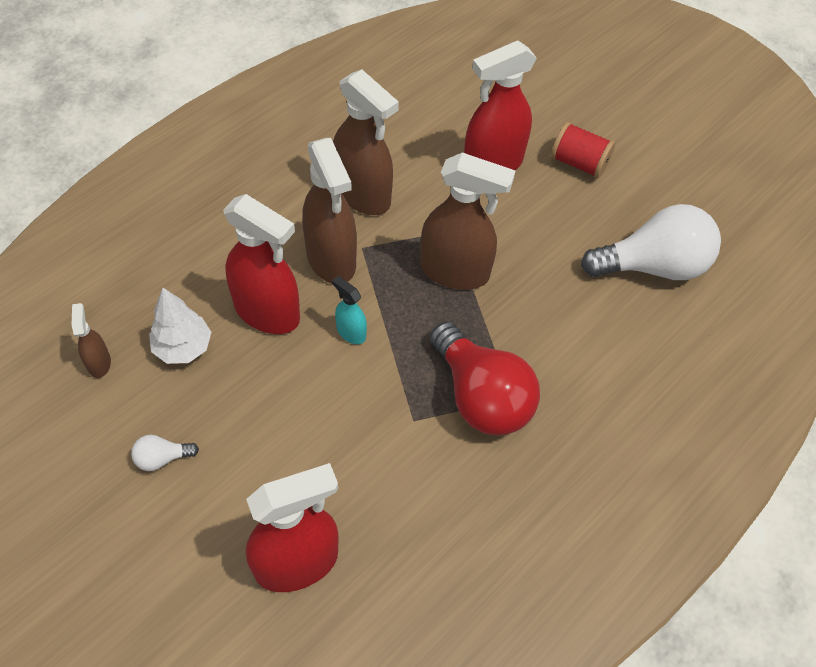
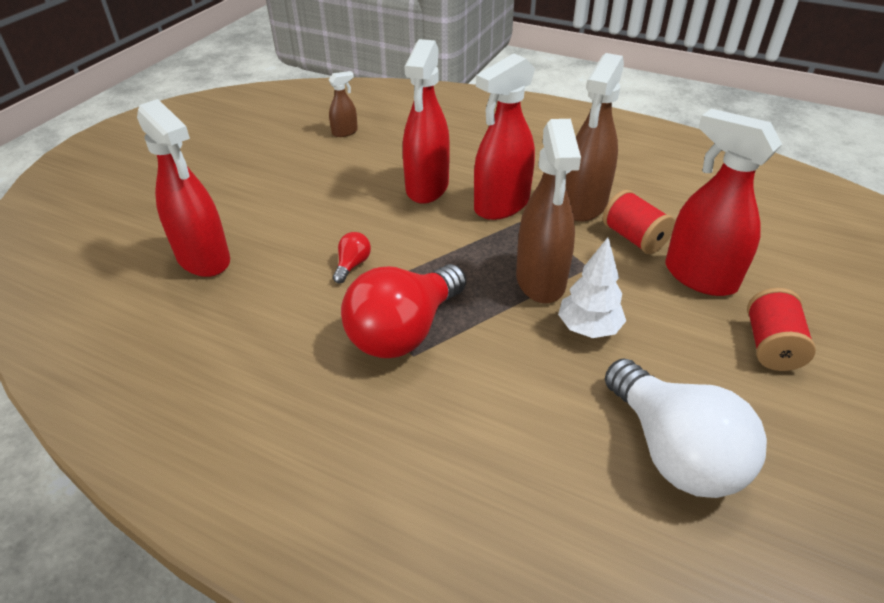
camera: 75 degrees right, 15 degrees down
white light bulb [131,435,199,471] -> none
white tree [149,288,212,364] -> white tree moved to [558,237,626,338]
brown spray bottle [302,138,357,283] -> red spray bottle [474,53,535,220]
turquoise spray bottle [332,276,367,344] -> none
none -> red light bulb [333,232,371,283]
none -> red spool [603,190,675,254]

